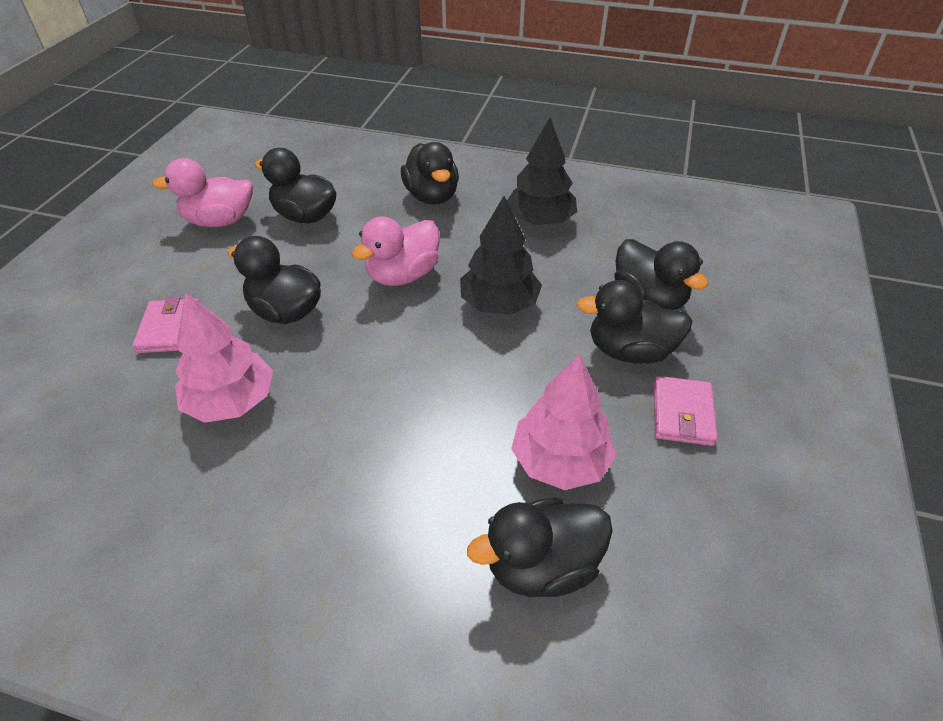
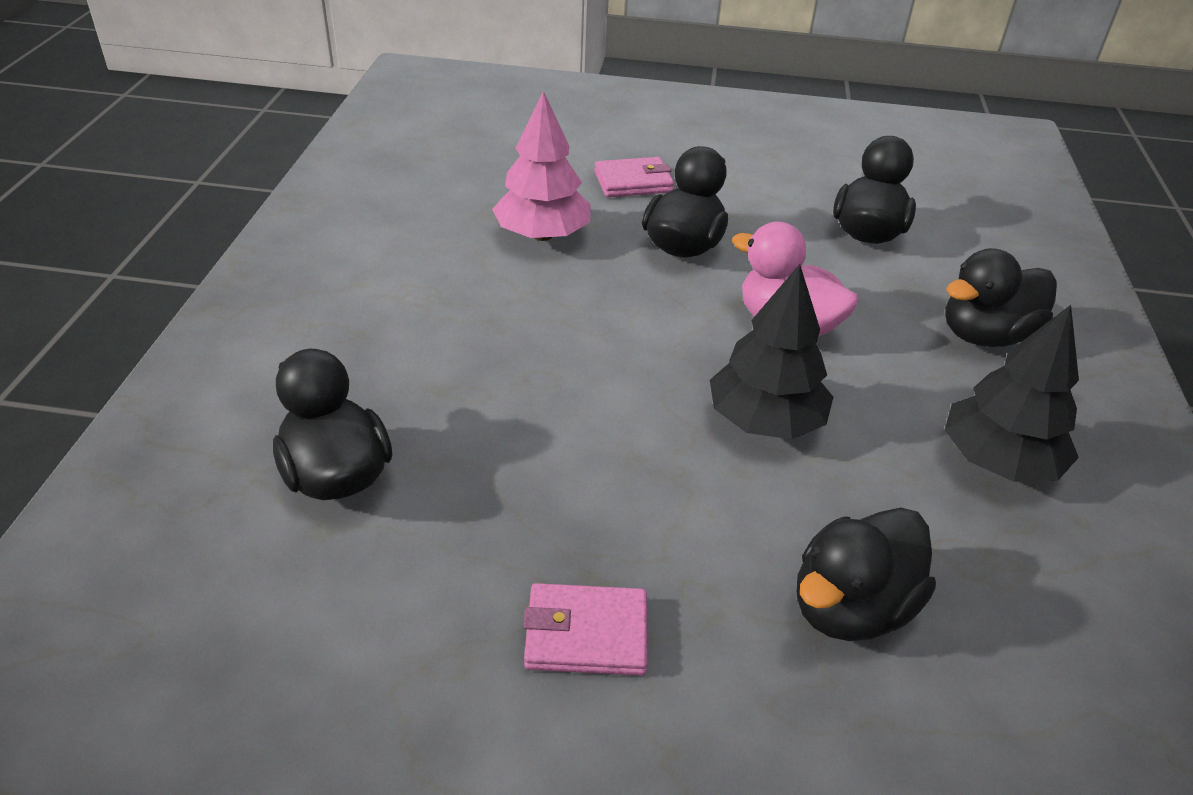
camera: 80 degrees right, 5 degrees down
pink duck [152,158,253,227] -> none
pink tree [511,354,617,490] -> none
black duck [577,280,693,364] -> none

